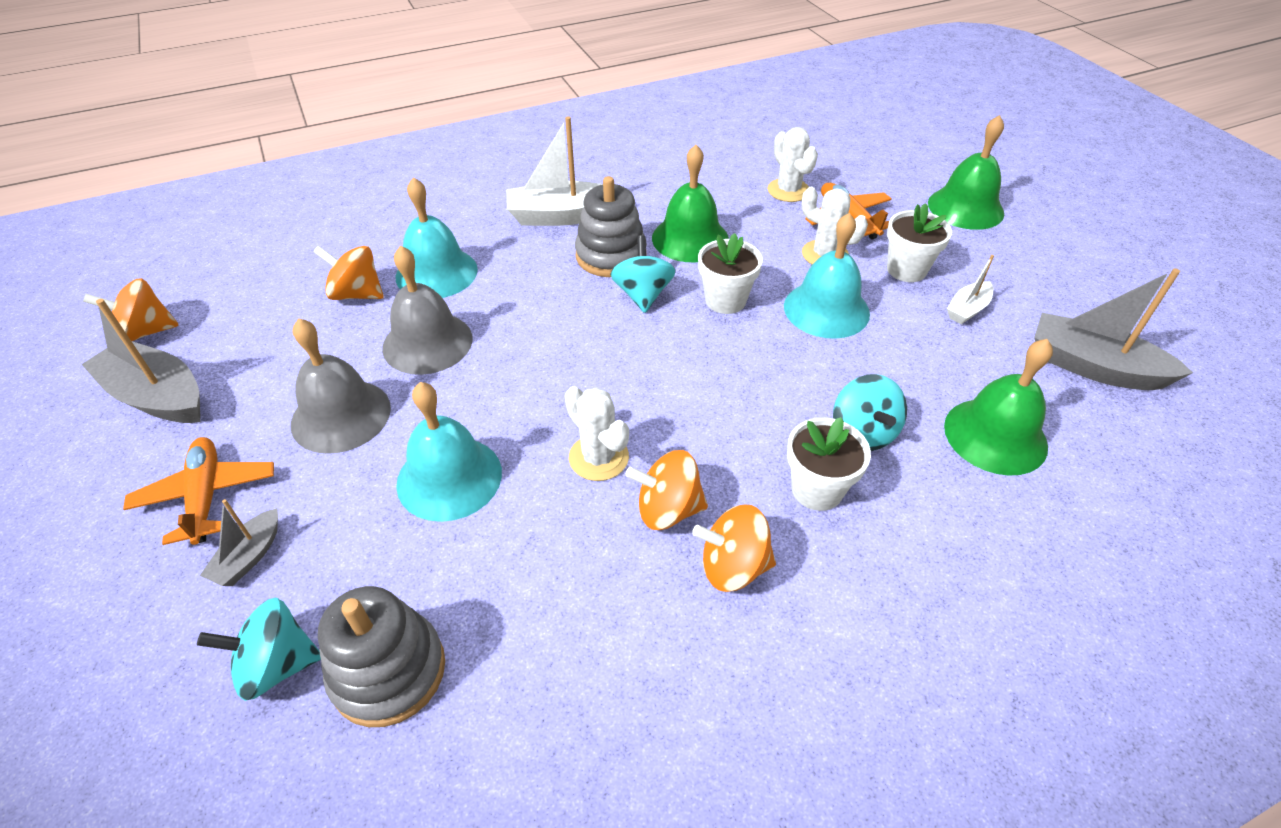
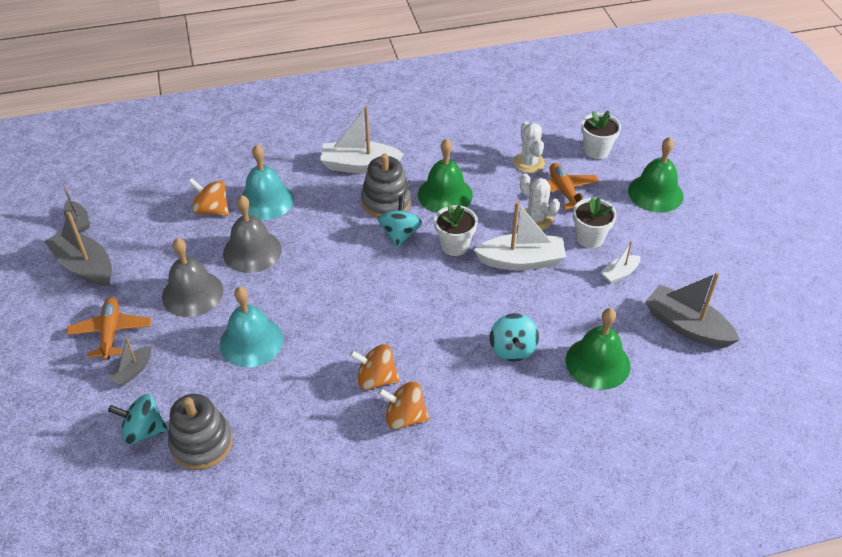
camera: 10 degrees right, 0 degrees up
orange spinning top [83,278,178,341] -> grey boat [64,187,90,232]
white cactus [565,386,629,481] -> none
turquoise bell [784,213,870,339] -> white boat [474,201,566,271]
white flower pot [787,417,871,511] -> white flower pot moved to [581,111,621,159]

